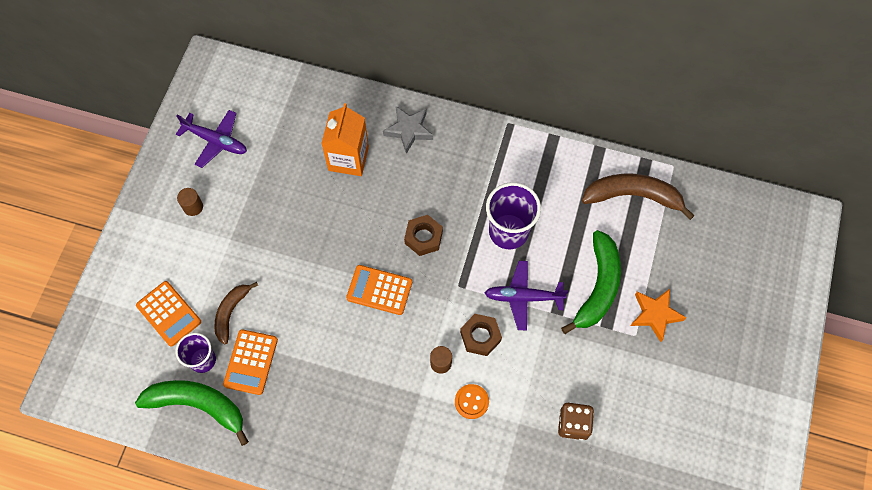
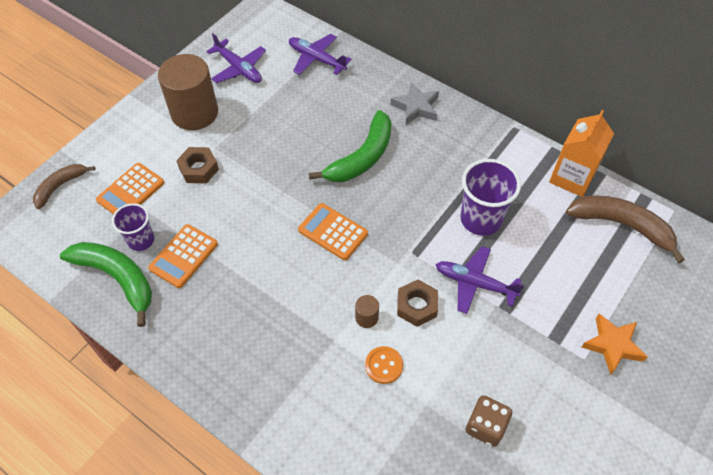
camera: 20 degrees right, 10 degrees down
orange calculator [136,281,201,347] -> orange calculator turned 60 degrees clockwise [96,163,164,214]
brown cylinder [177,188,203,216] -> brown cylinder [158,54,218,130], size x2.45
brown banana [214,282,258,345] -> brown banana moved to [33,164,95,209]
orange carton [321,103,369,176] -> orange carton moved to [549,110,614,197]
brown nut [404,215,443,256] -> brown nut moved to [176,147,219,183]
green banana [561,230,621,334] -> green banana moved to [309,110,391,182]
none -> purple plane [289,34,352,75]

